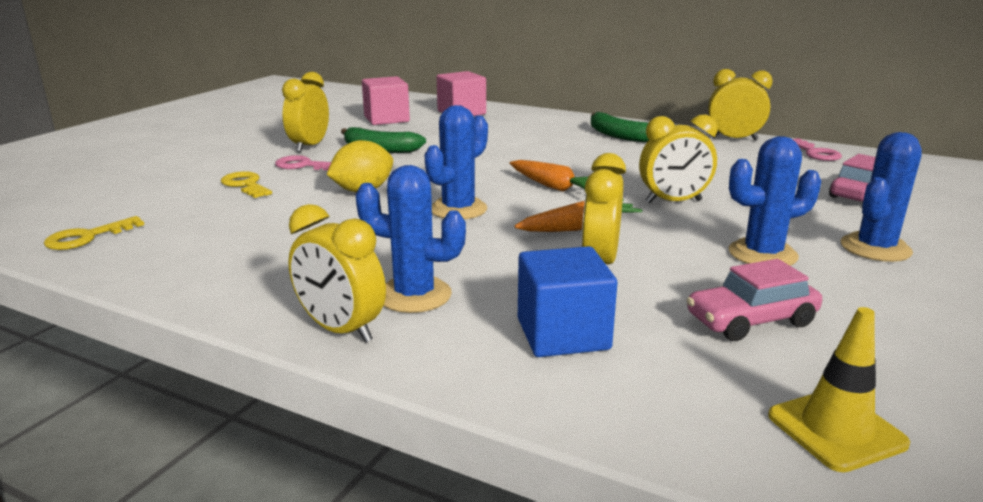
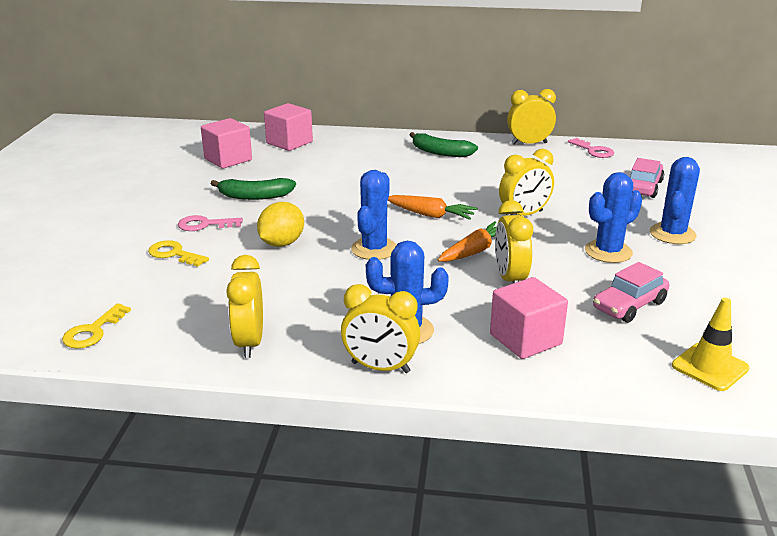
camera: 20 degrees left, 5 degrees up
yellow clock [282,72,329,152] -> yellow clock moved to [226,255,263,358]
blue cube [518,246,617,357] -> pink cube [490,277,568,359]

